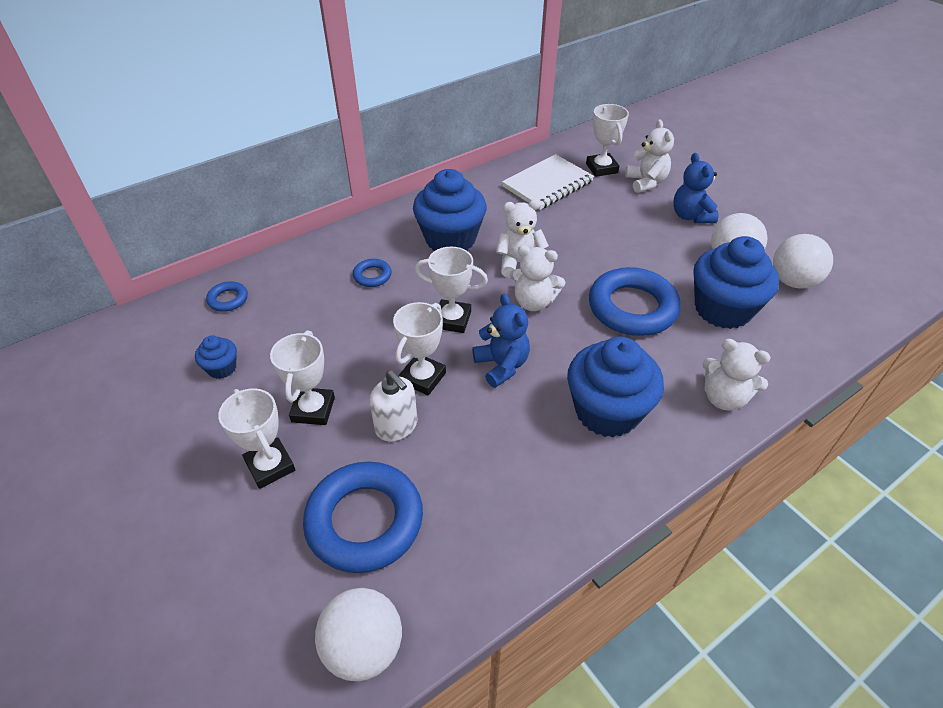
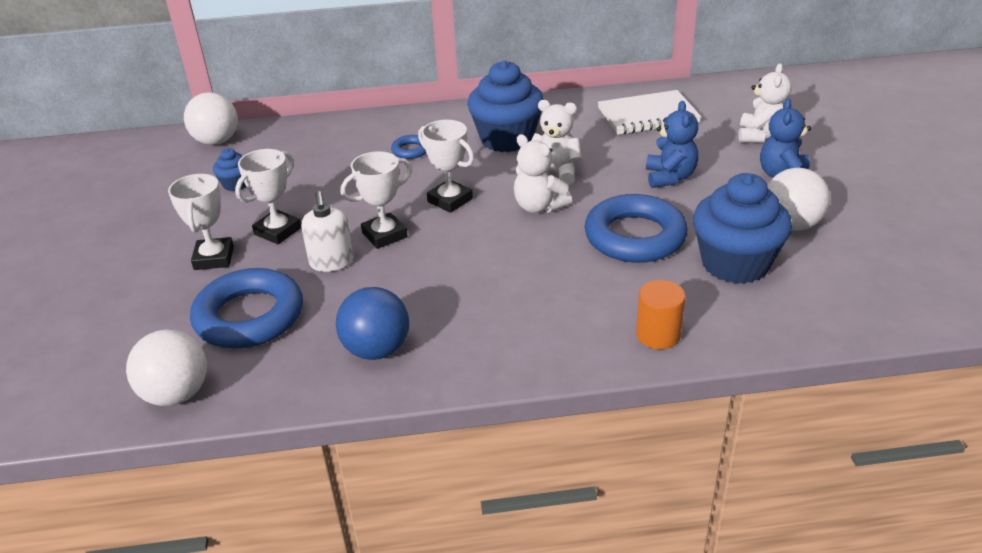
camera: 30 degrees right, 10 degrees down
blue ring [206,281,248,312] -> none
blue teddy bear [472,294,530,388] -> blue teddy bear moved to [646,101,698,188]
blue cupcake [567,337,664,437] -> none
white trophy [586,104,629,177] -> none
white teddy bear [703,339,771,411] -> orange cylinder [636,280,685,349]
white ball [773,234,833,289] -> white ball moved to [184,92,238,145]
none -> blue ball [336,287,409,360]

